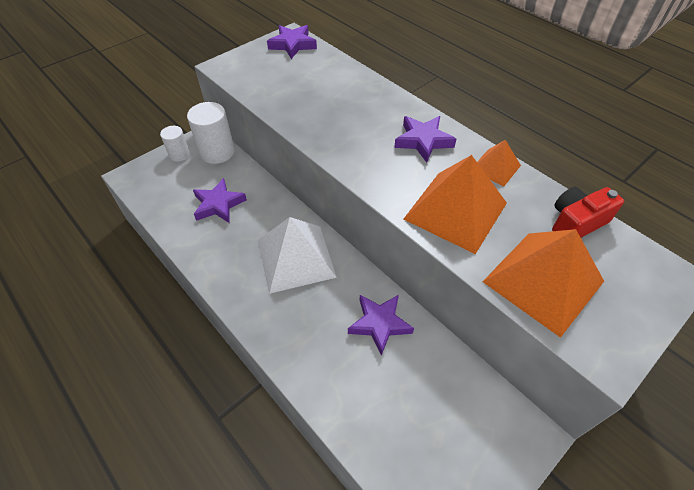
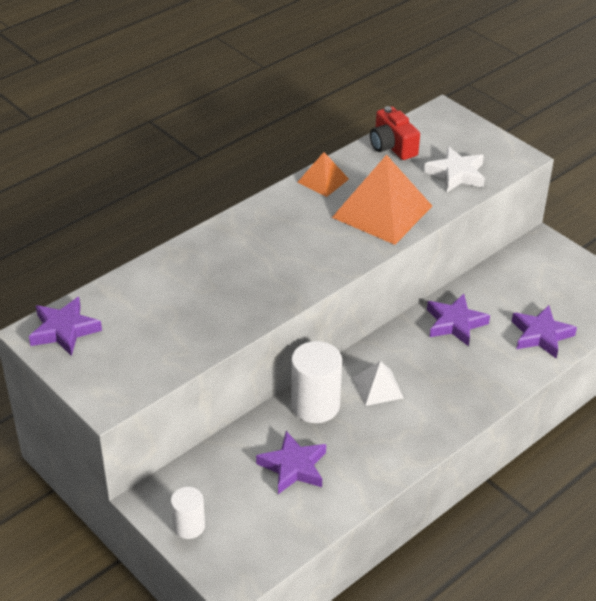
camera: 90 degrees left, 10 degrees down
white cylinder [187,102,235,164] -> white cylinder moved to [291,341,342,423]
white pyramid [258,217,337,294] -> white pyramid [353,361,404,406], size x0.52
purple star [394,116,456,163] -> purple star moved to [512,305,577,358]
orange pyramid [483,229,604,338] -> white star [424,146,485,192]

